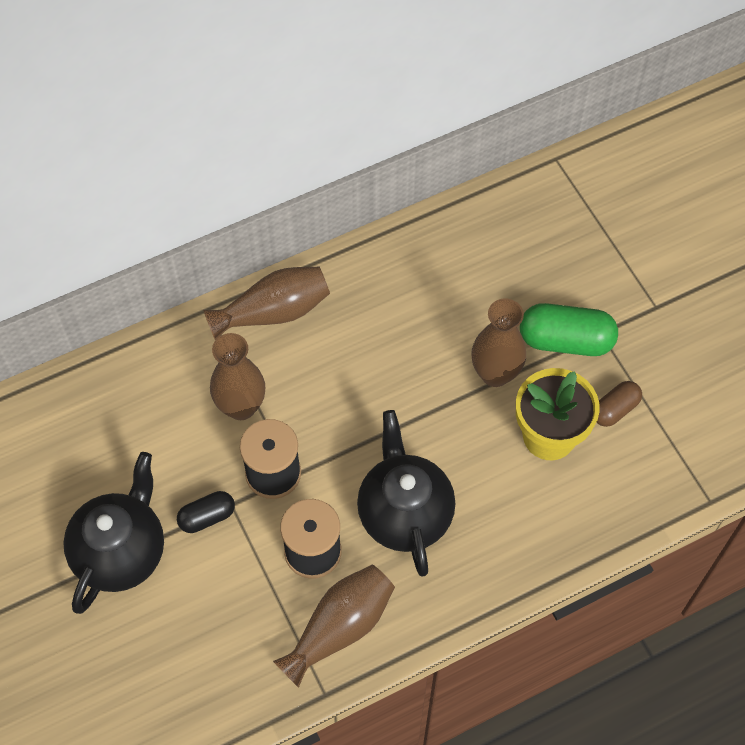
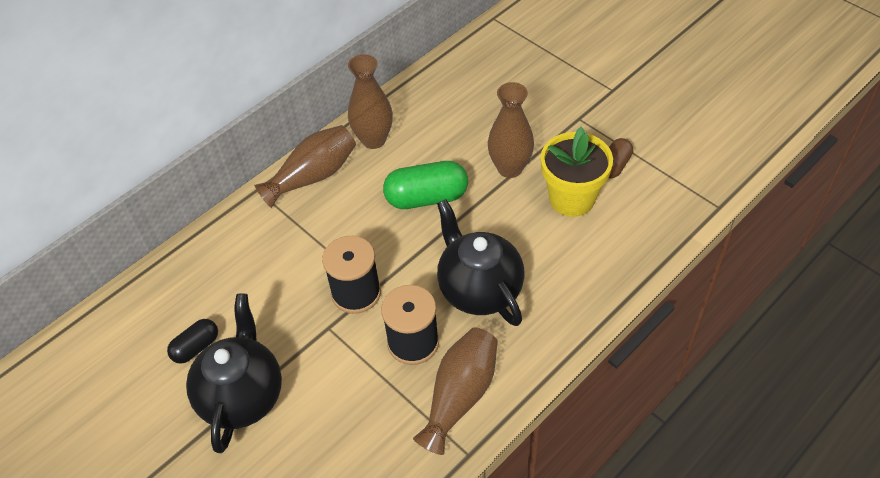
camera: 15 degrees left, 10 degrees down
black capsule [177,491,235,533] -> black capsule moved to [167,319,218,364]
brown vase [210,333,265,420] -> brown vase moved to [348,54,393,149]
green capsule [520,303,618,356] -> green capsule moved to [383,161,468,209]

